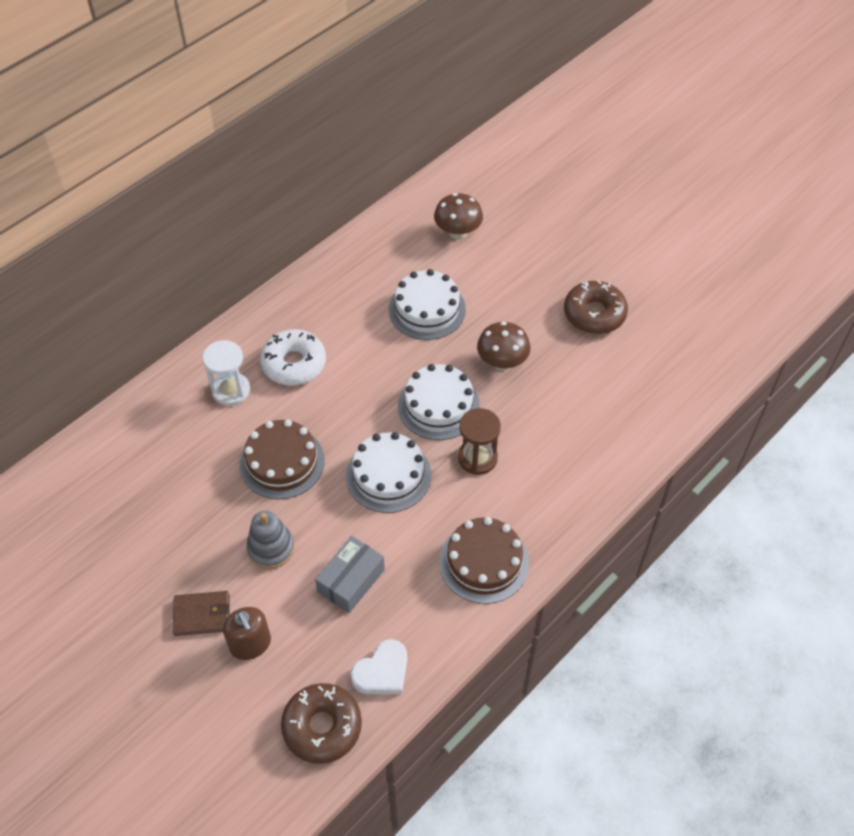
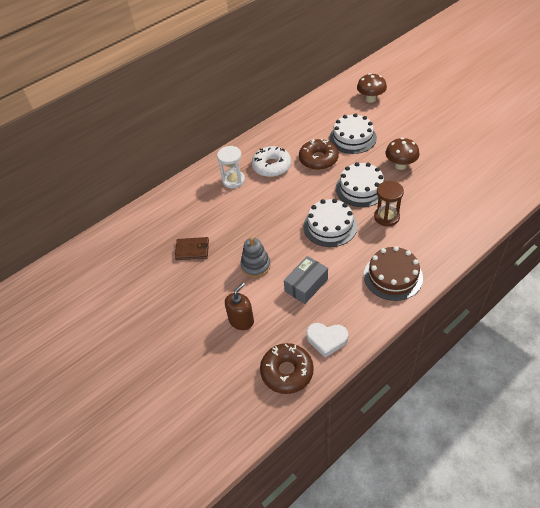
camera: 10 degrees right, 5 degrees down
brown wallet [173,591,230,636] -> brown wallet moved to [175,237,209,260]
brown soap dispenser [223,607,271,660] -> brown soap dispenser turned 120 degrees counterclockwise [225,283,254,330]
brown cake [240,419,325,499] -> none
white heart [351,639,407,694] -> white heart turned 45 degrees clockwise [306,323,348,358]
brown donut [564,280,628,334] -> brown donut moved to [299,139,339,170]

